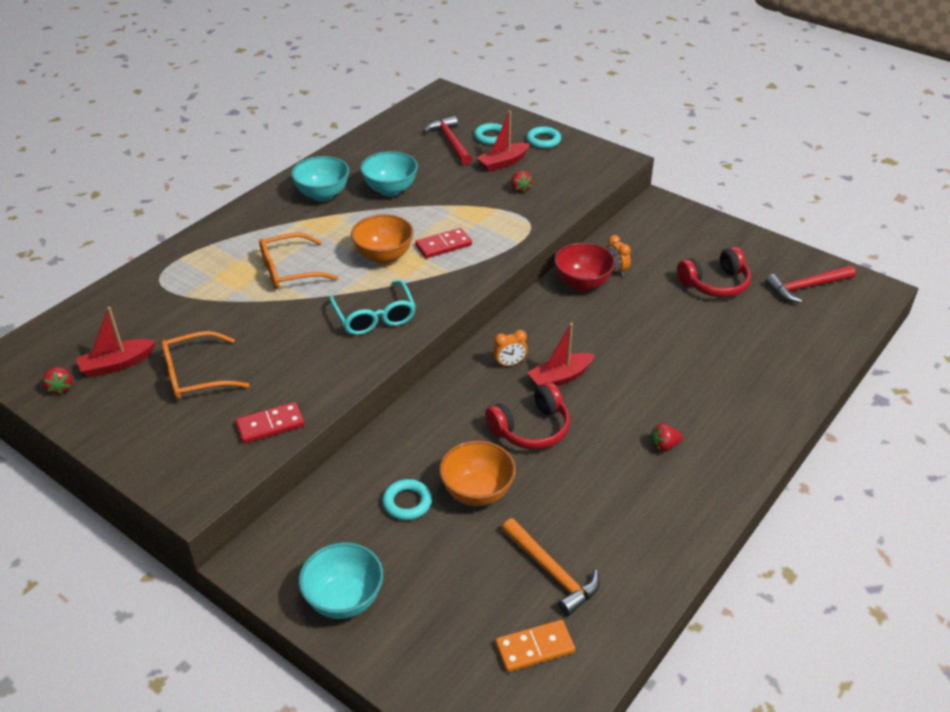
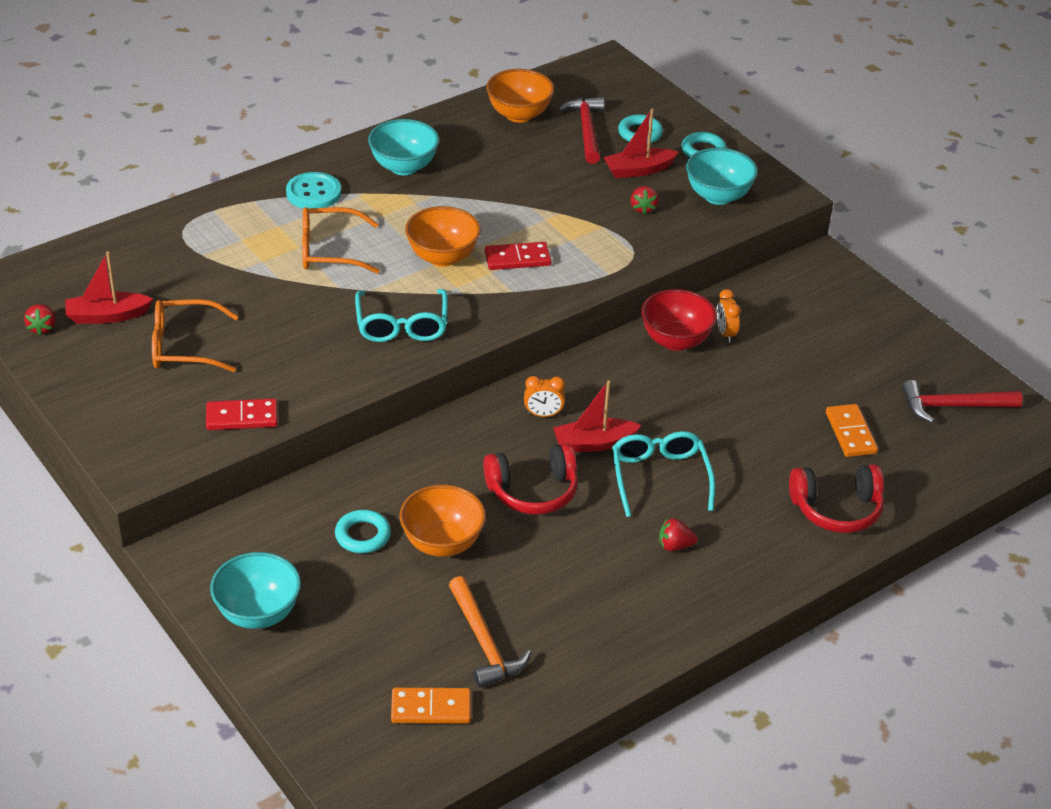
camera: 15 degrees right, 0 degrees up
turquoise bowl [360,151,418,197] -> turquoise bowl moved to [686,148,758,205]
red headphones [677,247,751,297] -> red headphones moved to [789,464,884,533]
none -> turquoise button [286,172,341,208]
none -> orange bowl [486,69,554,123]
none -> turquoise glasses [612,431,715,517]
none -> orange domino [826,404,878,457]

